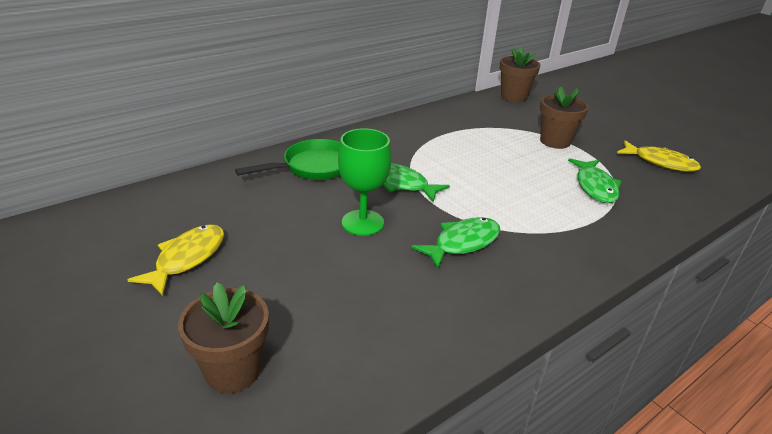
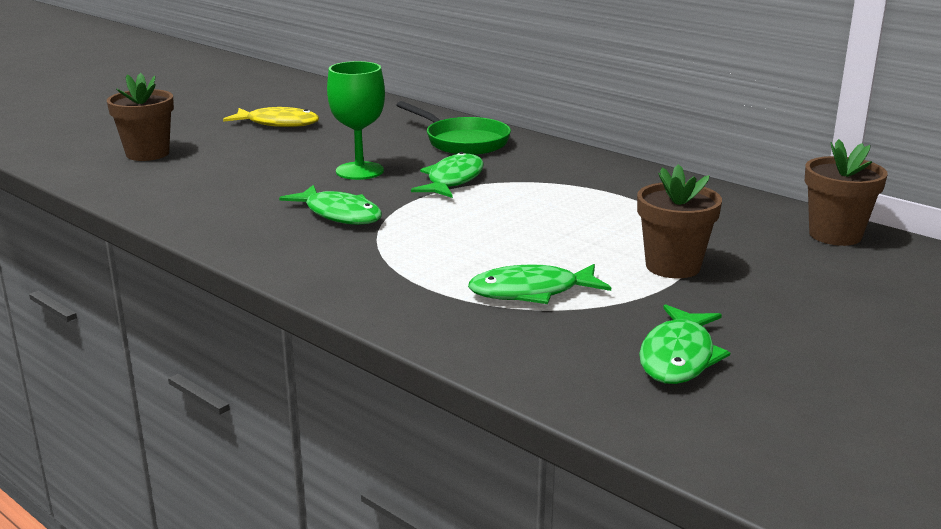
camera: 80 degrees right, 10 degrees down
yellow fish [617,140,701,172] -> green fish [639,304,730,384]

